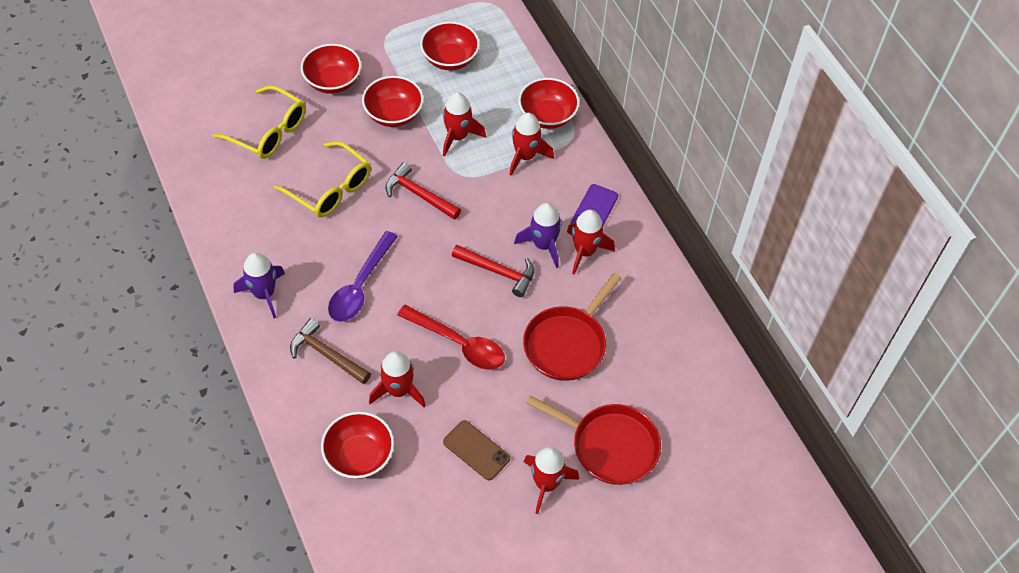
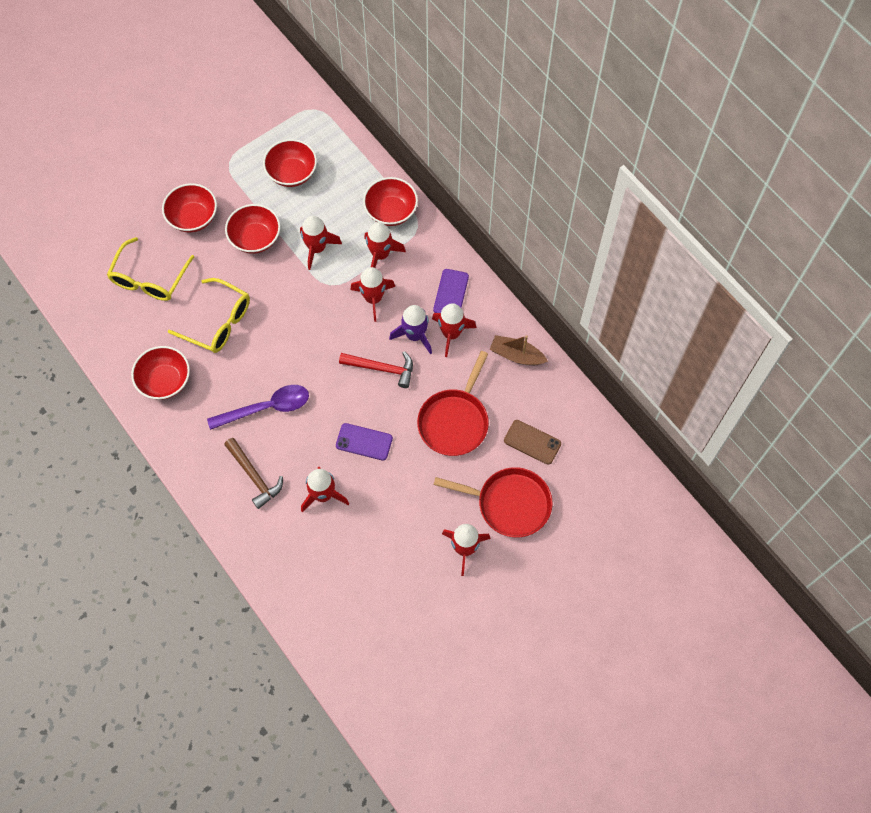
camera: 10 degrees left, 10 degrees up
yellow glasses [213,85,306,159] -> yellow glasses turned 90 degrees clockwise [107,237,194,301]
purple rocket [233,252,285,318] -> none
brown hammer [290,318,371,384] -> brown hammer turned 150 degrees counterclockwise [224,438,283,509]
red bowl [321,412,394,479] -> red bowl moved to [131,346,190,400]
purple spoon [328,231,398,322] -> purple spoon turned 120 degrees counterclockwise [207,385,309,430]
red hammer [385,162,461,220] -> none
red spoon [397,305,505,370] -> purple phone [336,423,393,461]
brown phone [443,420,510,480] -> brown phone moved to [504,420,561,465]
none -> red rocket [350,267,395,322]
none -> brown boat [490,335,548,365]

